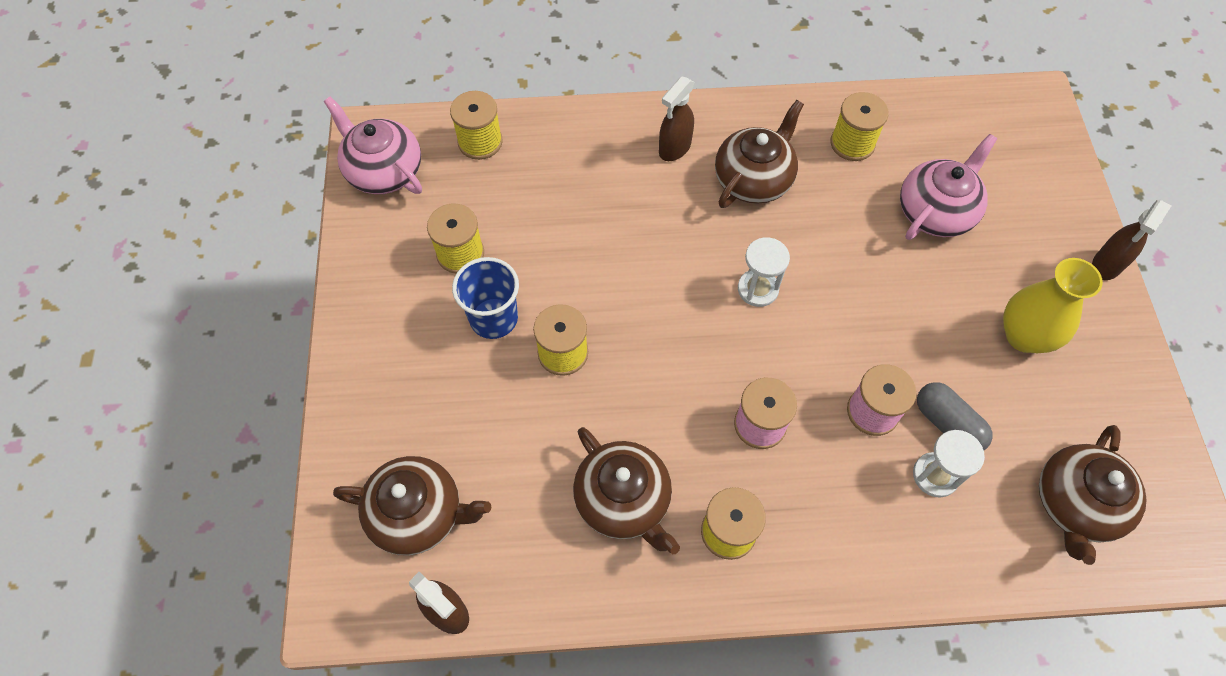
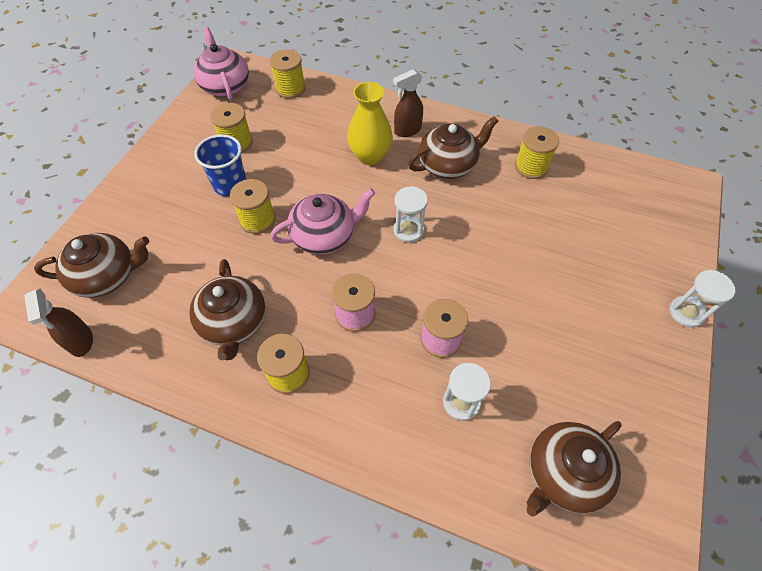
camera: 25 degrees right, 5 degrees down
brown teapot [333,456,491,556] -> brown teapot turned 45 degrees counterclockwise [34,233,149,298]
pink teapot [900,134,997,240] -> pink teapot moved to [270,188,375,255]
grey capsule [917,382,993,450] -> none
yellow vase [1003,258,1103,353] -> yellow vase moved to [347,82,393,165]
brown spray bottle [1092,199,1171,280] -> white hourglass [670,270,735,327]

